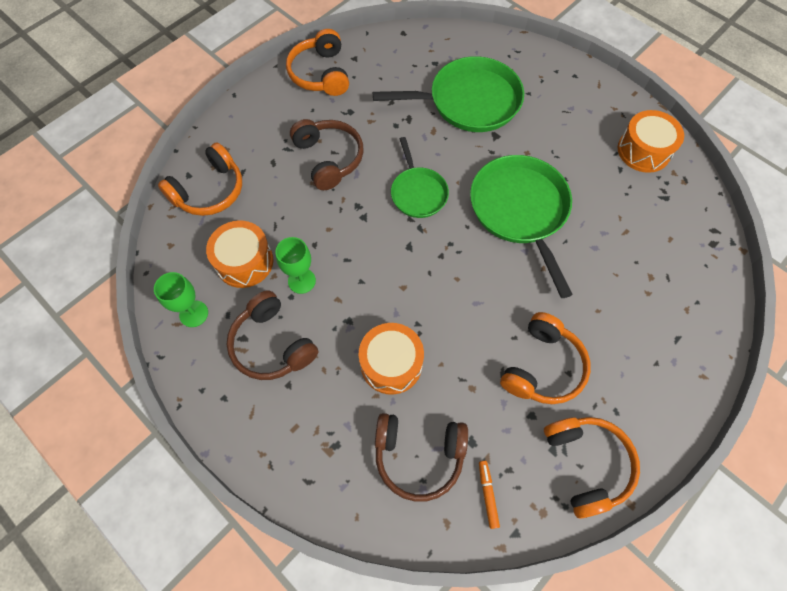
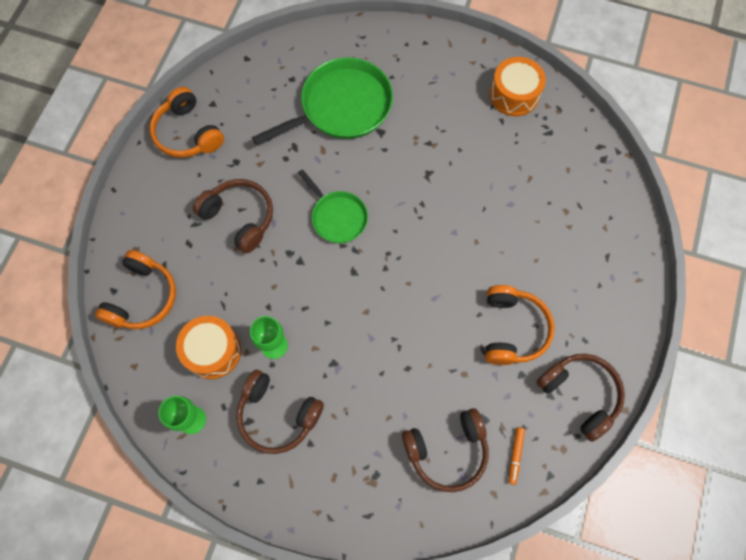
camera: 25 degrees left, 5 degrees up
orange drum [359,323,424,395] -> none
green pan [470,155,573,298] -> none
orange marker [479,461,500,529] -> orange marker turned 135 degrees counterclockwise [509,427,525,485]
orange headphones [544,417,640,519] -> brown headphones [536,354,625,442]

